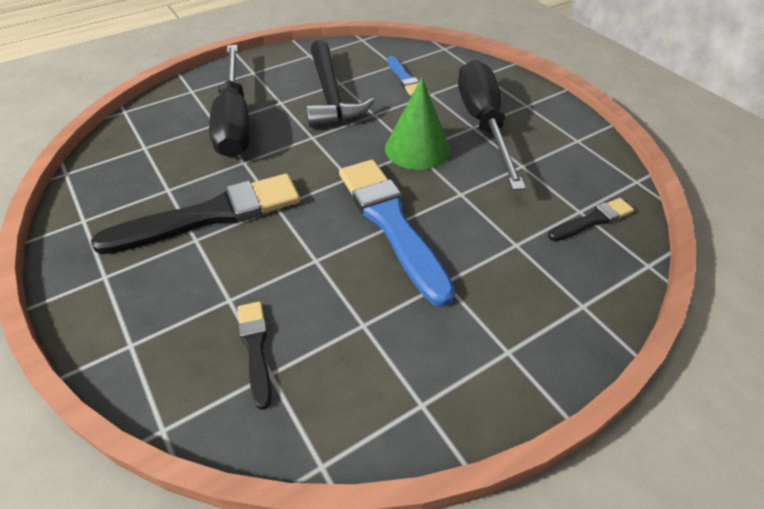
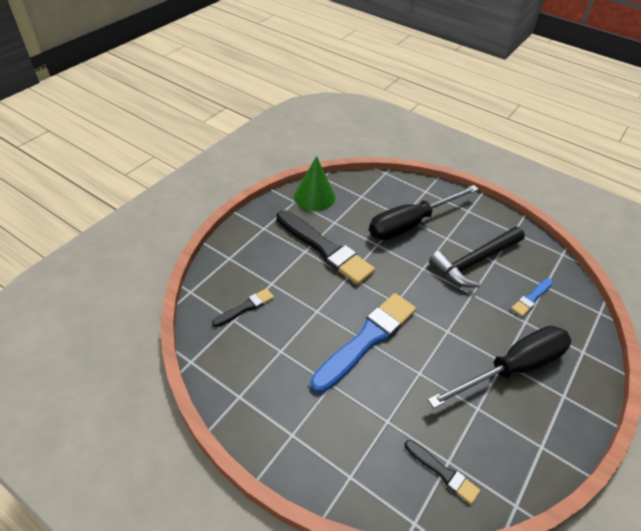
camera: 65 degrees right, 0 degrees up
green cone [385,78,450,170] -> green cone moved to [294,156,335,211]

